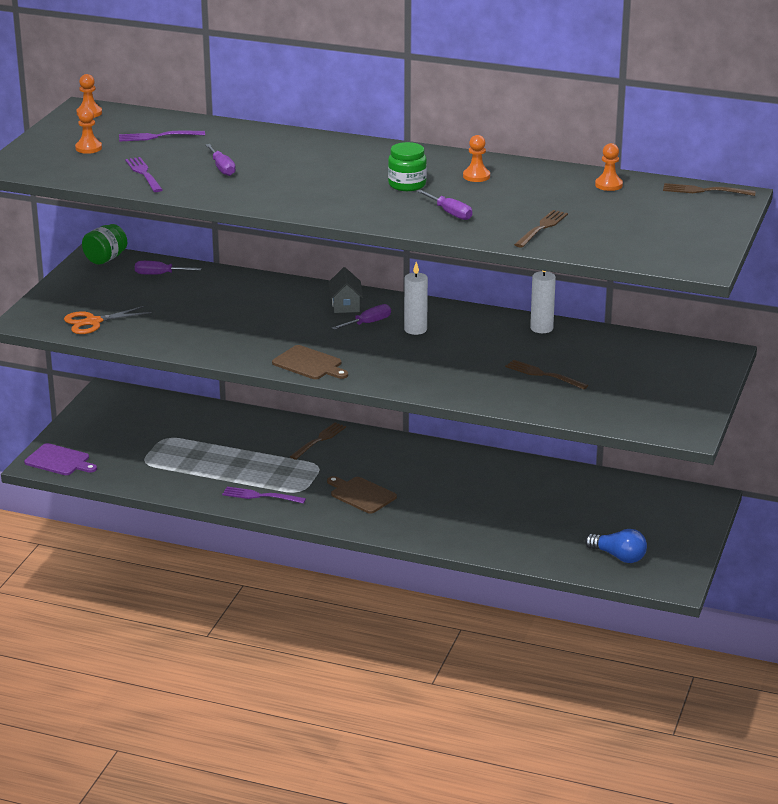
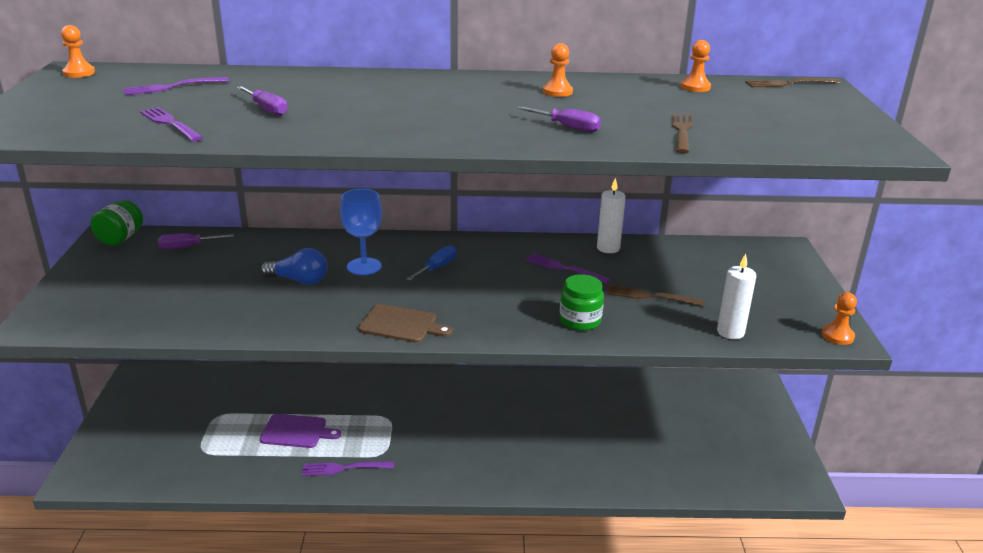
camera: 20 degrees left, 0 degrees up
purple cutting board [24,443,97,475] -> purple cutting board moved to [260,414,341,448]
orange scissors [64,306,152,334] -> none
orange pawn [75,108,102,154] -> orange pawn moved to [822,292,857,345]
brown fork [290,422,346,460] -> none
brown cutting board [327,476,397,514] -> none
grey house [328,267,363,313] -> none
purple screwdriver [332,304,391,330] -> blue screwdriver [406,245,457,281]
green jar [388,142,427,191] -> green jar moved to [560,274,604,331]
white candle [404,262,428,335] -> white candle moved to [717,254,756,339]
blue light bulb [585,529,647,563] -> blue light bulb moved to [261,248,327,285]
none -> blue goblet [340,189,382,275]
none -> purple fork [525,253,611,284]

